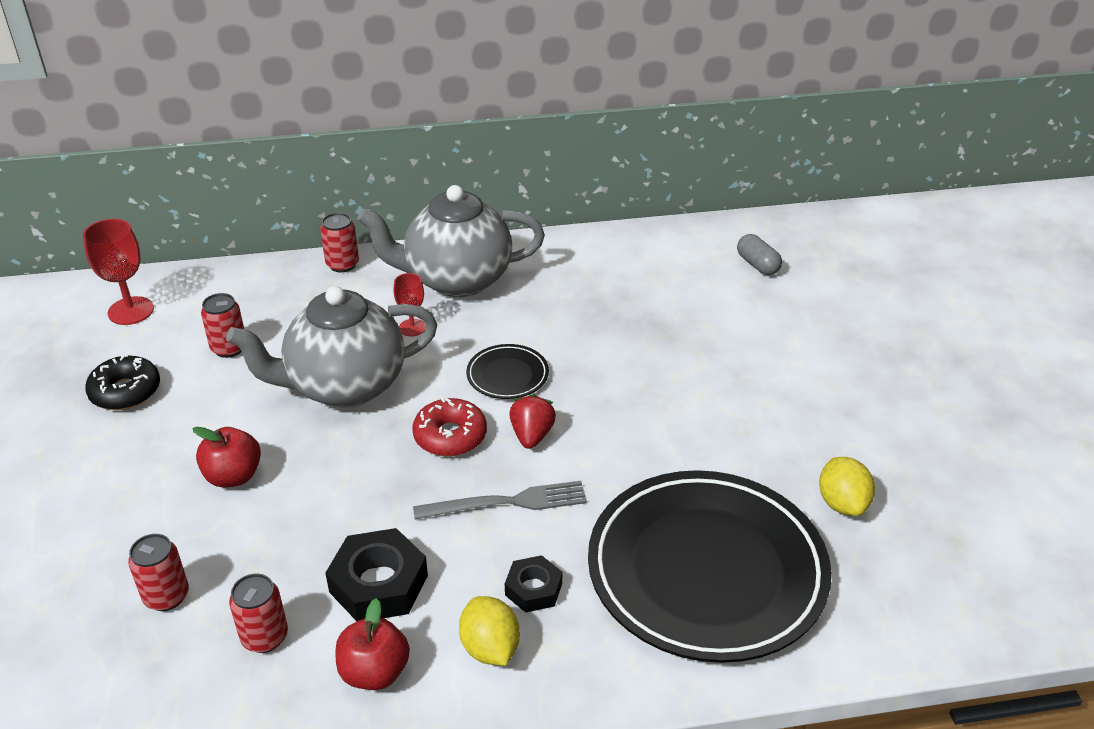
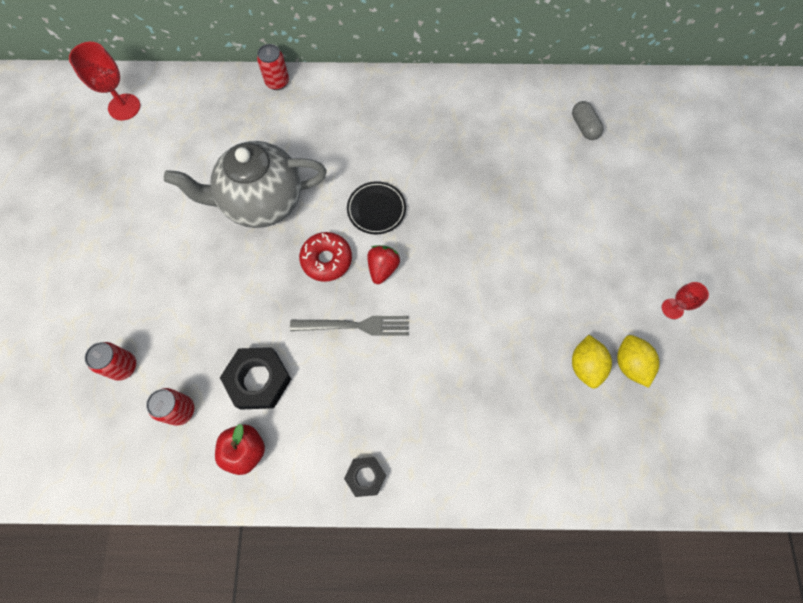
camera: 10 degrees right, 30 degrees up
black donut [85,354,160,410] -> none
red apple [192,427,261,488] -> none
red can [201,293,244,358] -> none
grey teapot [357,185,545,297] -> none
red goblet [394,273,426,336] -> red goblet moved to [662,282,709,319]
yellow lemon [459,596,520,666] -> yellow lemon moved to [617,335,659,388]
black nut [505,555,562,613] -> black nut moved to [344,457,386,497]
black plate [588,470,832,663] -> none

